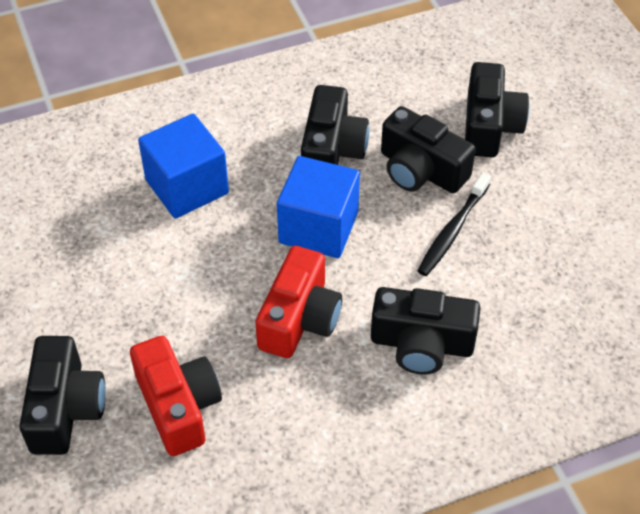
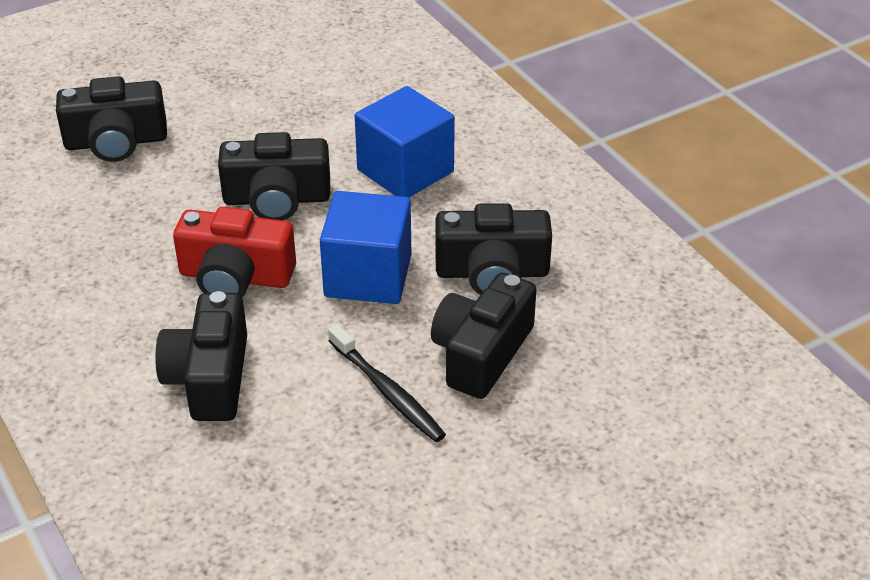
camera: 80 degrees right, 10 degrees down
red camera [130,336,222,456] -> none
black toothbrush [417,173,491,276] -> black toothbrush turned 150 degrees counterclockwise [328,324,446,442]
black camera [465,62,529,157] -> black camera moved to [218,132,330,220]

